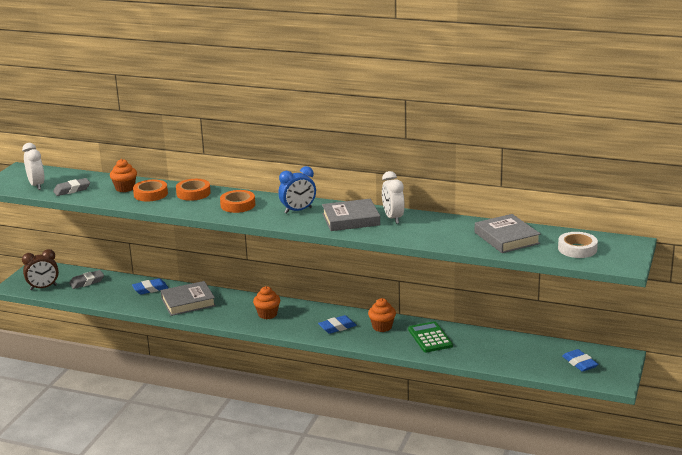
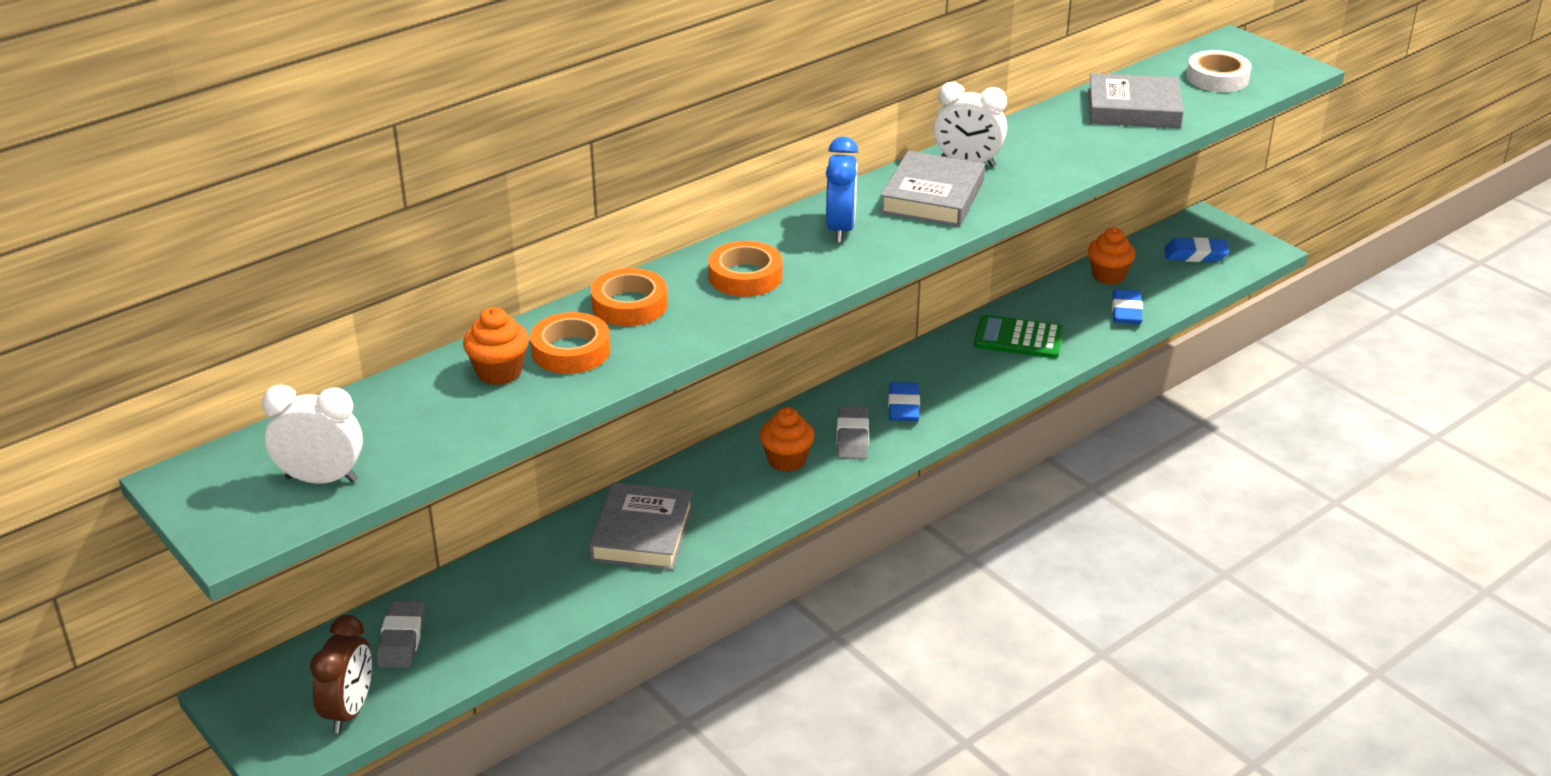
camera: 60 degrees left, 10 degrees up
grey eraser [53,178,90,196] -> grey eraser moved to [836,406,869,460]
blue eraser [132,278,168,295] -> blue eraser moved to [1112,289,1143,325]
orange cupcake [368,298,396,332] -> orange cupcake moved to [1088,227,1136,285]

